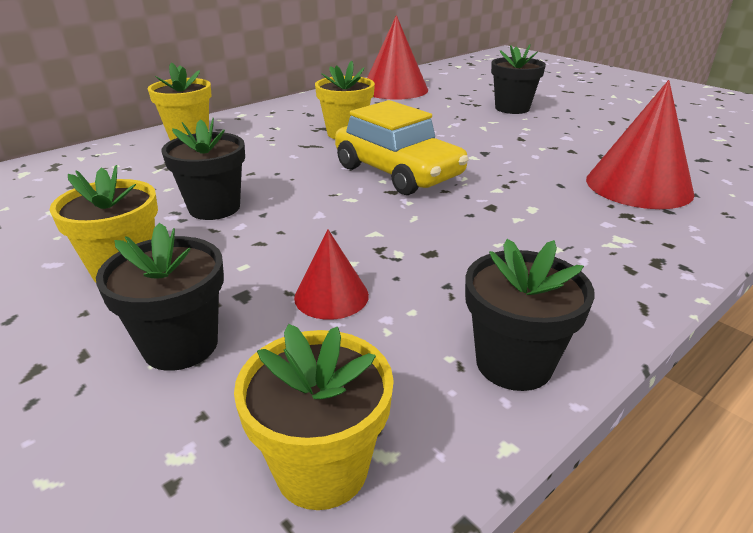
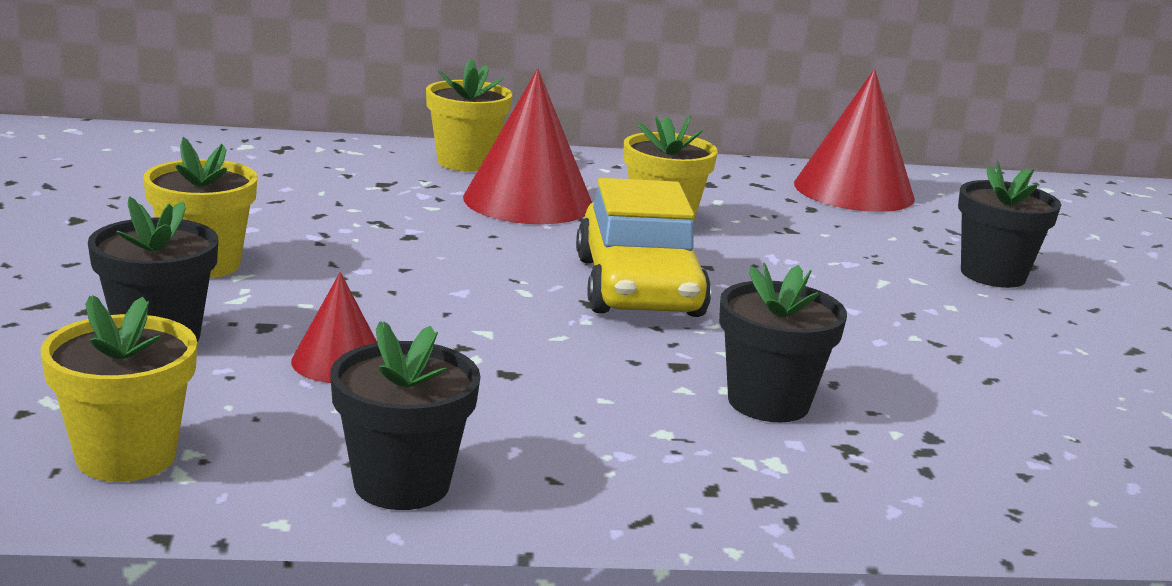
camera: 35 degrees right, 10 degrees down
black flower pot [161,118,245,220] -> black flower pot moved to [719,263,847,422]
red cone [586,80,694,209] -> red cone moved to [463,69,592,224]

